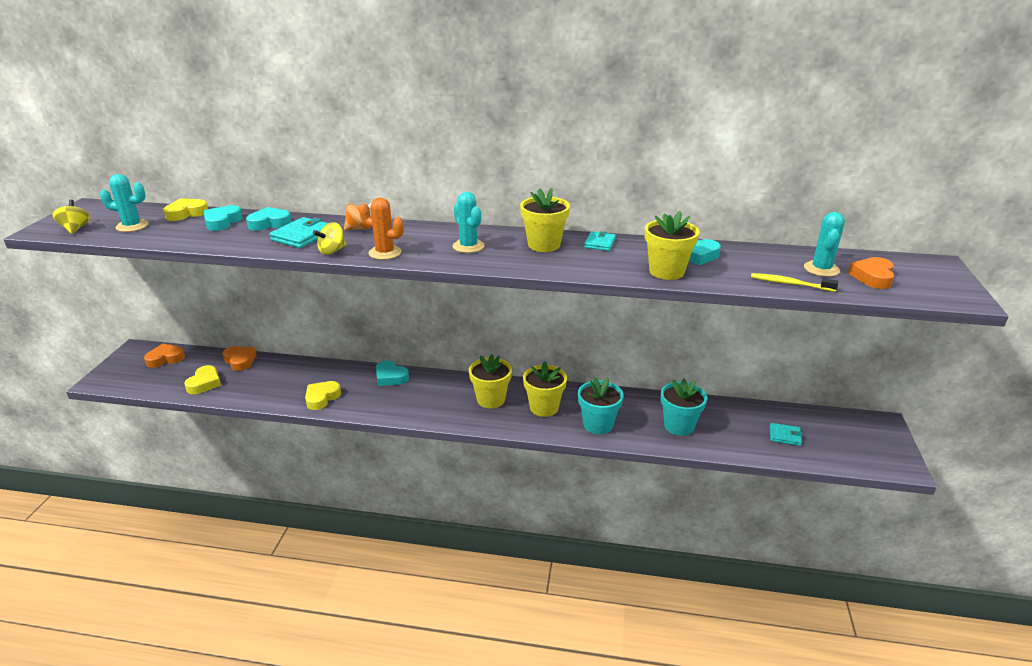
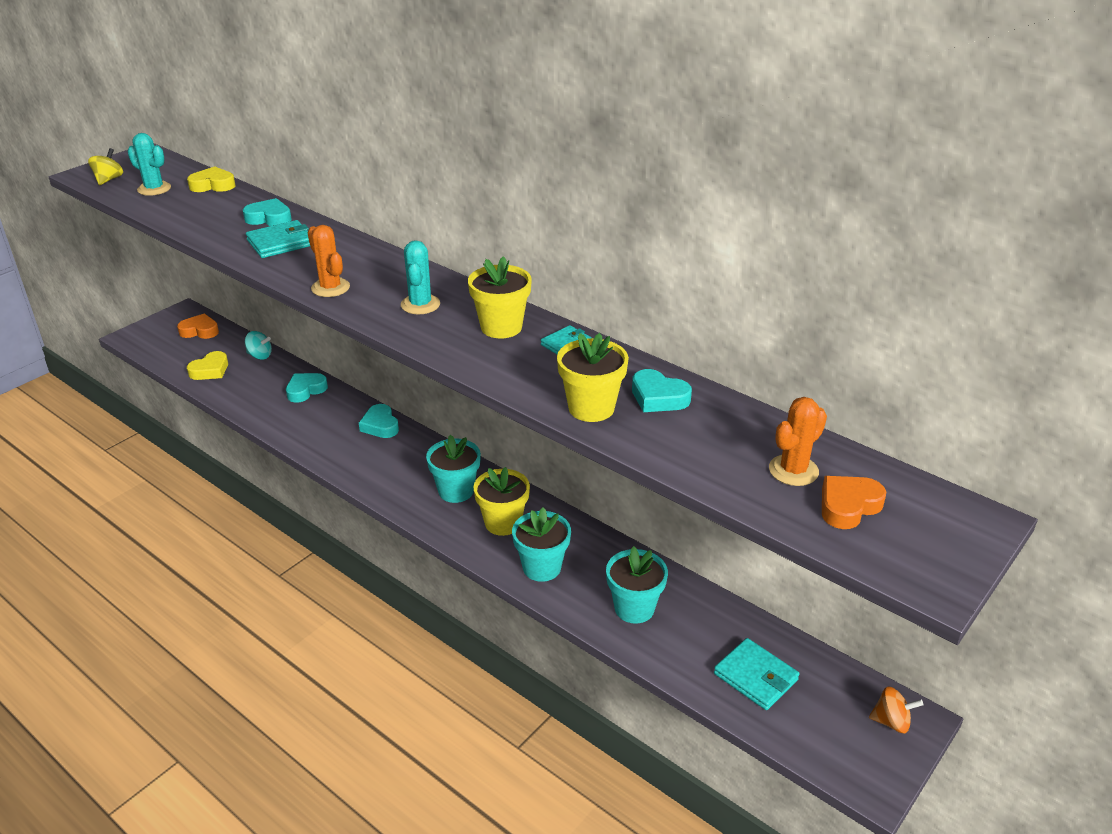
camera: 30 degrees right, 5 degrees up
turquoise heart [204,205,243,231] -> turquoise heart moved to [286,373,328,403]
orange heart [222,346,257,371] -> turquoise spinning top [245,331,272,360]
yellow heart [305,381,341,410] -> none
yellow spinning top [313,222,346,255] -> none
orange spinning top [344,203,371,230] -> orange spinning top moved to [869,686,924,733]
yellow flower pot [469,354,512,408] -> turquoise flower pot [426,435,481,503]
yellow toothbrush [751,273,838,292] -> none
turquoise wallet [770,423,803,446] -> turquoise wallet [714,638,799,710], size x1.59
turquoise cactus [804,212,845,277] -> orange cactus [769,397,827,486]

